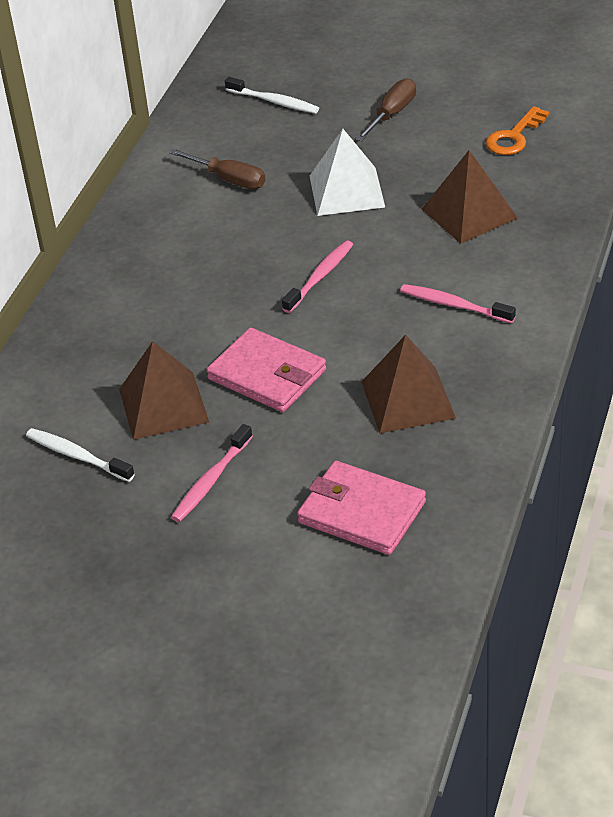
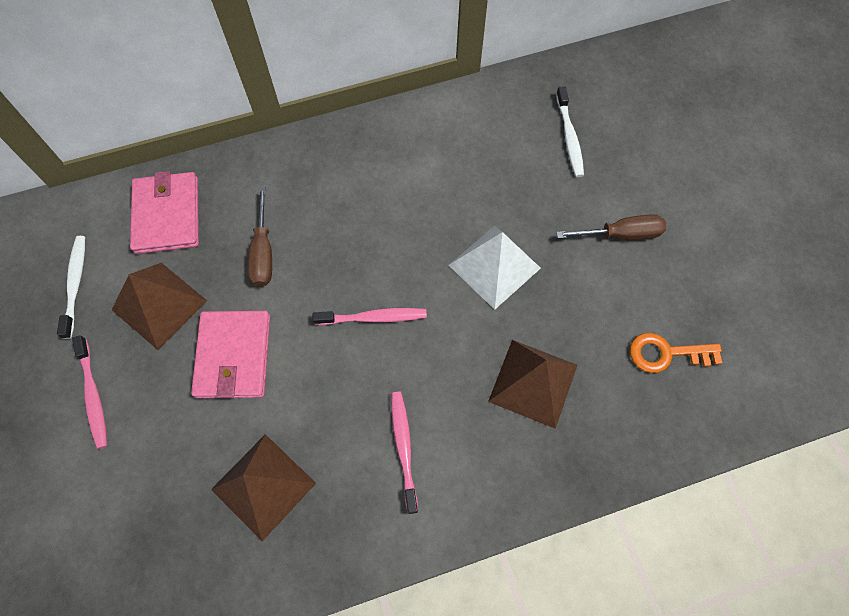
camera: 50 degrees right, 25 degrees up
brown screwdriver [169,149,266,189] -> brown screwdriver moved to [248,187,272,287]
pink toothbrush [171,424,253,522] -> pink toothbrush turned 105 degrees counterclockwise [72,335,107,449]
pink wallet [297,461,426,555] -> pink wallet moved to [130,171,199,254]

